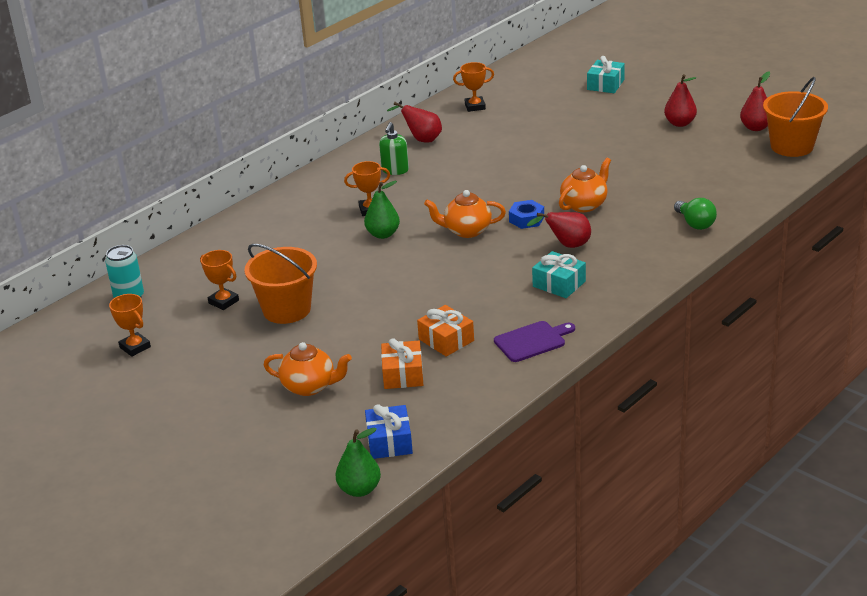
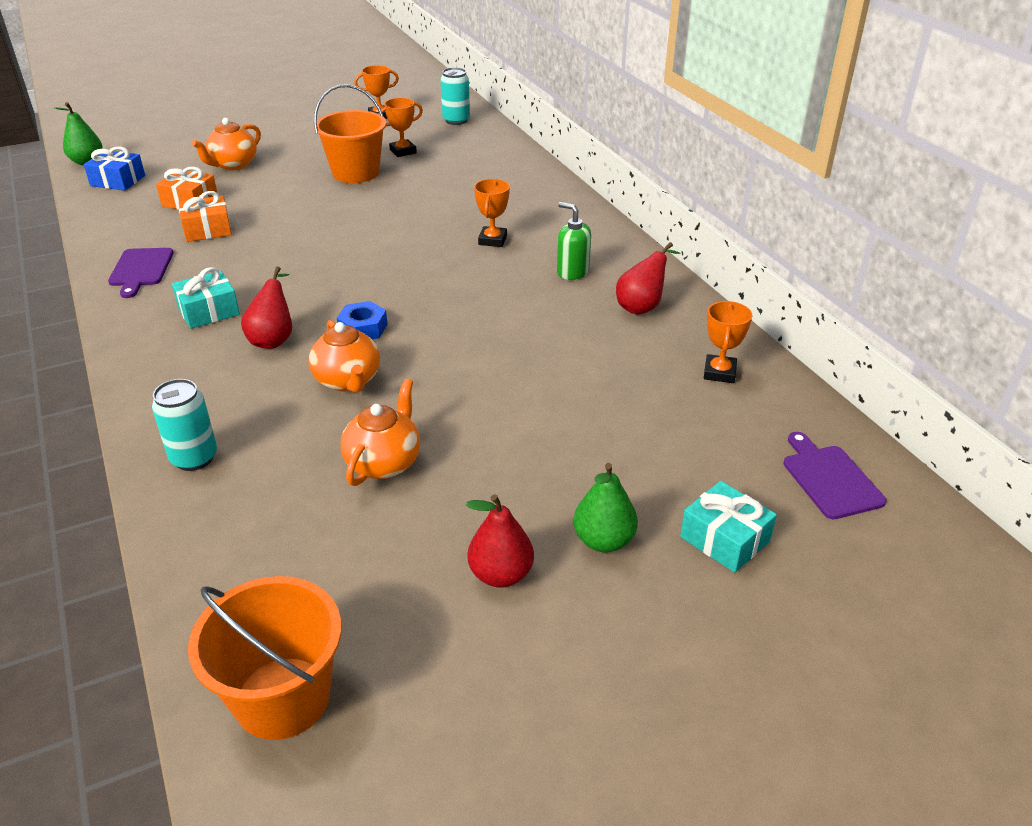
camera: 110 degrees right, 5 degrees up
green pear [364,180,400,239] -> green pear moved to [573,463,638,553]
orange teapot [424,190,506,238] -> orange teapot moved to [340,379,420,486]
green light bulb [674,198,717,230] -> turquoise can [152,379,217,471]
red pear [740,72,770,131] -> none
none -> purple cutting board [784,432,887,519]

